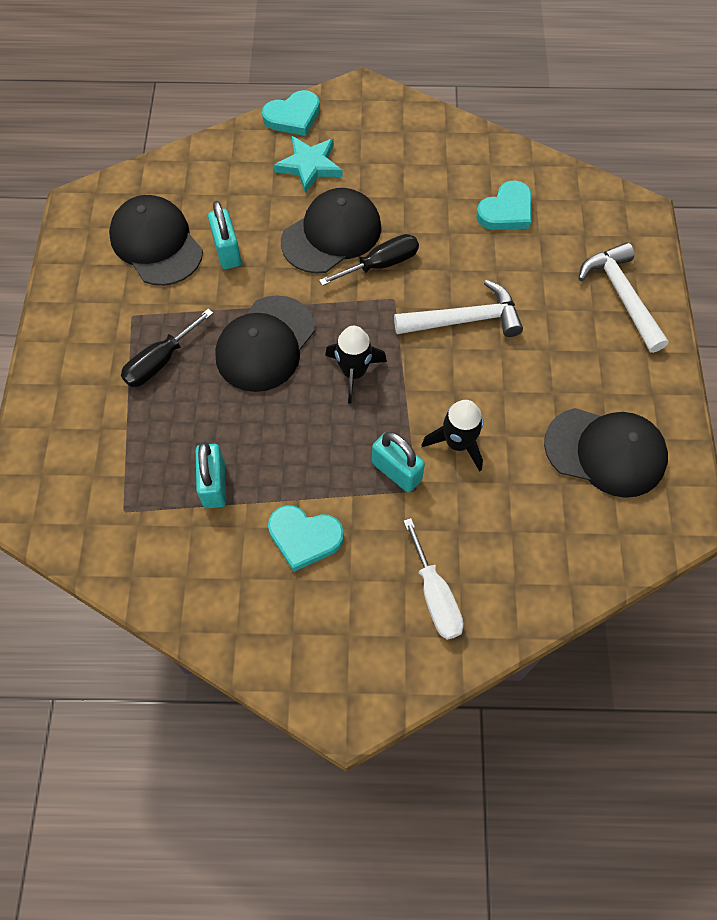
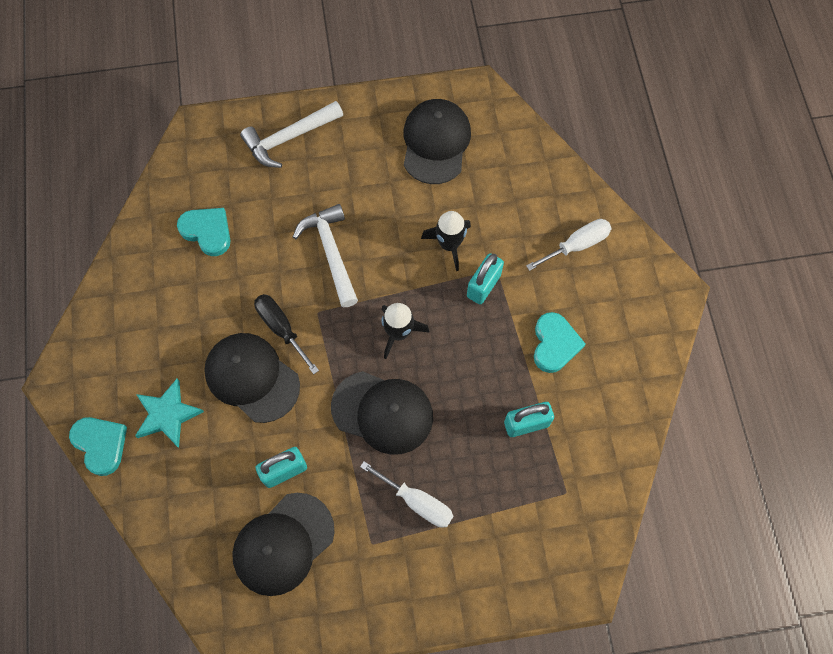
camera: 100 degrees left, 5 degrees up
black screwdriver [121,309,213,387] -> white screwdriver [360,461,453,528]

